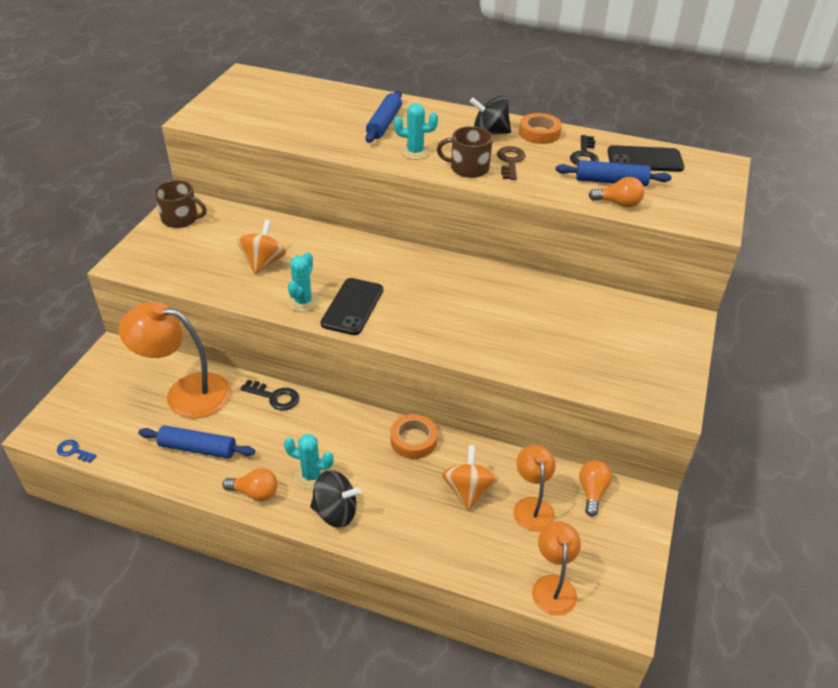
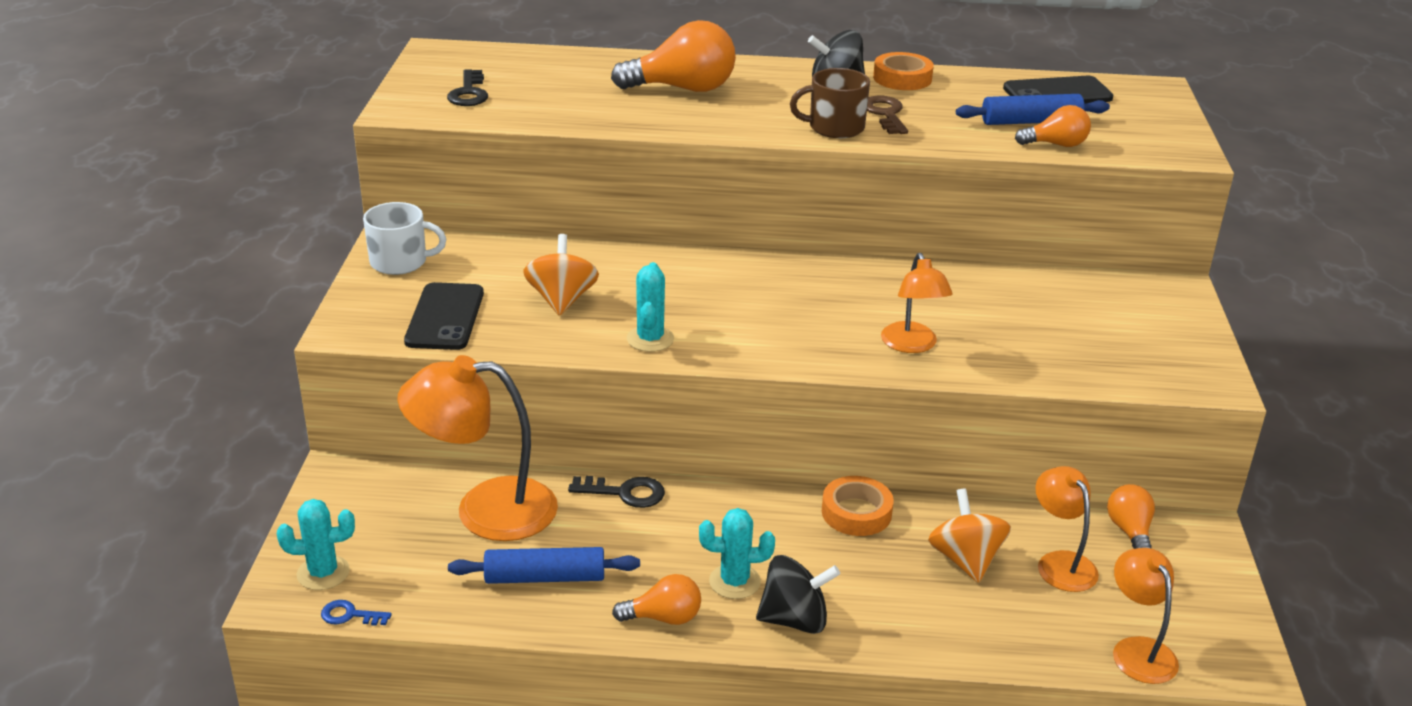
camera: 15 degrees left, 10 degrees down
brown mug [154,180,207,228] -> white mug [363,202,446,275]
black phone [321,278,383,335] -> black phone moved to [404,282,484,350]
blue rolling pin [365,91,402,143] -> orange light bulb [611,20,736,92]
turquoise cactus [394,103,438,160] -> turquoise cactus moved to [277,499,355,590]
black key [570,135,599,165] -> black key moved to [447,69,488,106]
none -> orange lamp [881,253,953,353]

